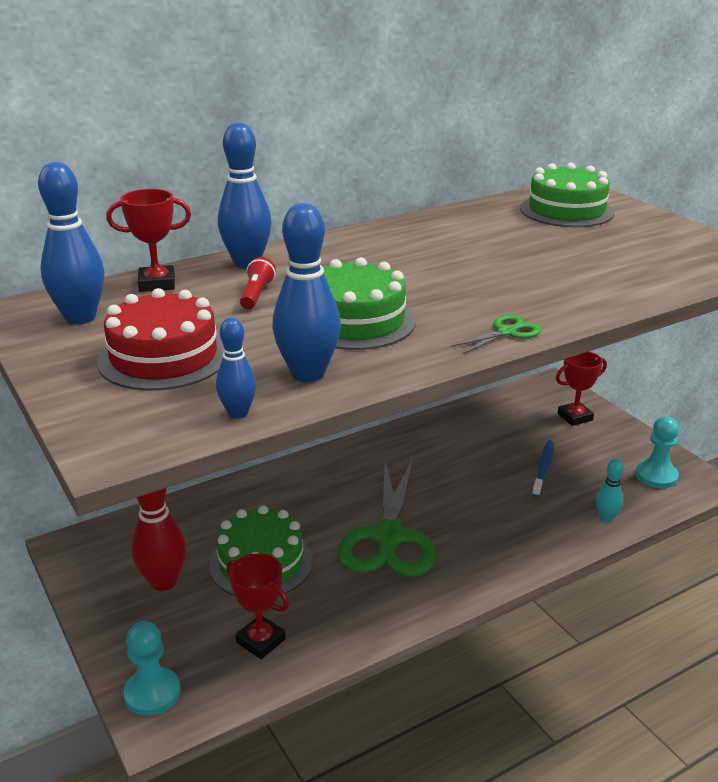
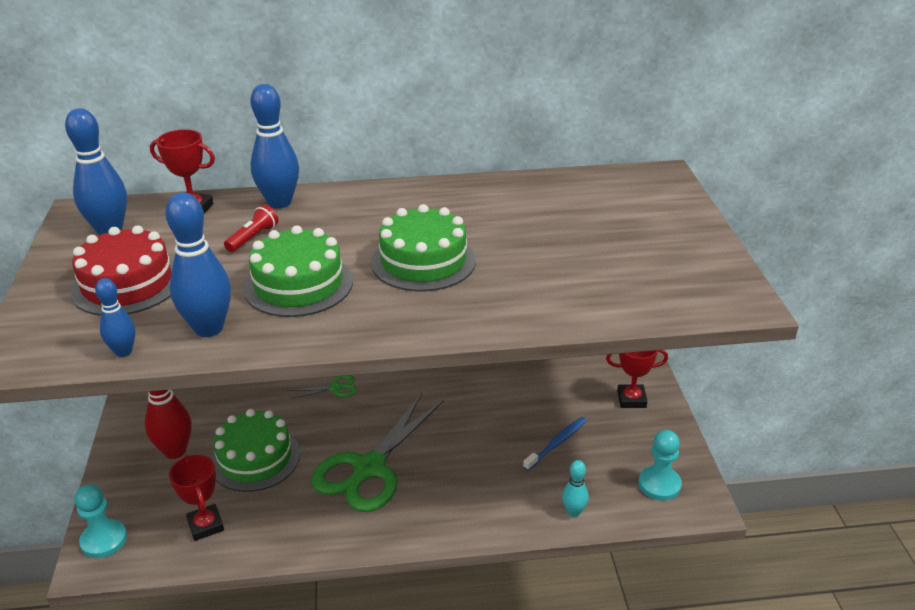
camera: 25 degrees right, 5 degrees up
green scissors [451,315,541,354] -> green scissors moved to [290,375,357,398]
green cake [520,163,615,227] -> green cake moved to [371,204,476,291]

